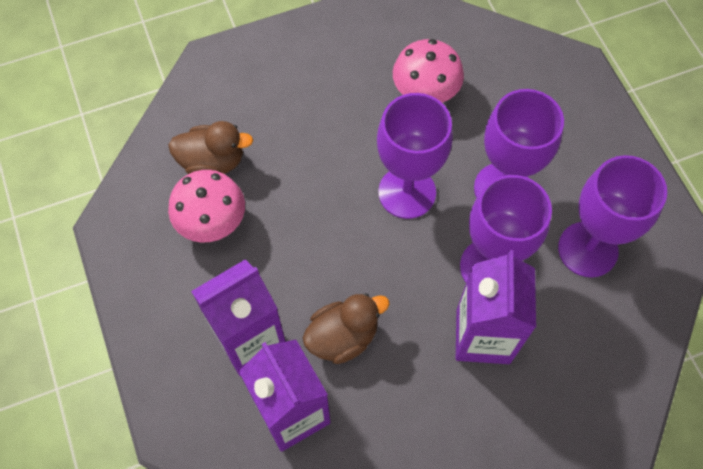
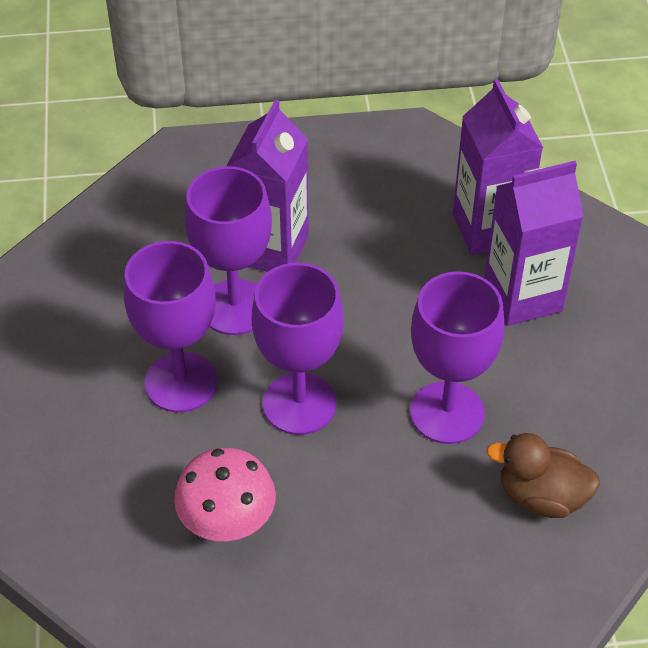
camera: 165 degrees left, 15 degrees down
pink mushroom [168,170,245,243] -> none
brown duck [303,293,390,364] -> none
purple goblet [558,155,667,277] -> purple goblet moved to [410,271,504,444]

